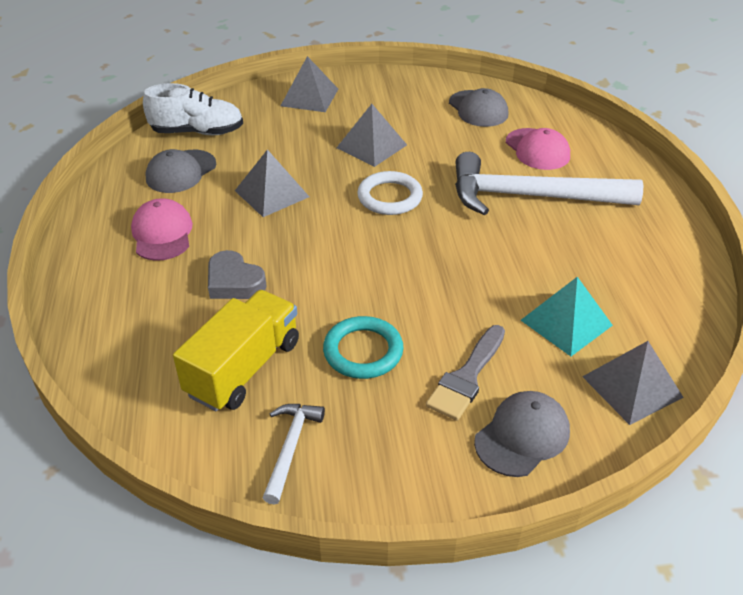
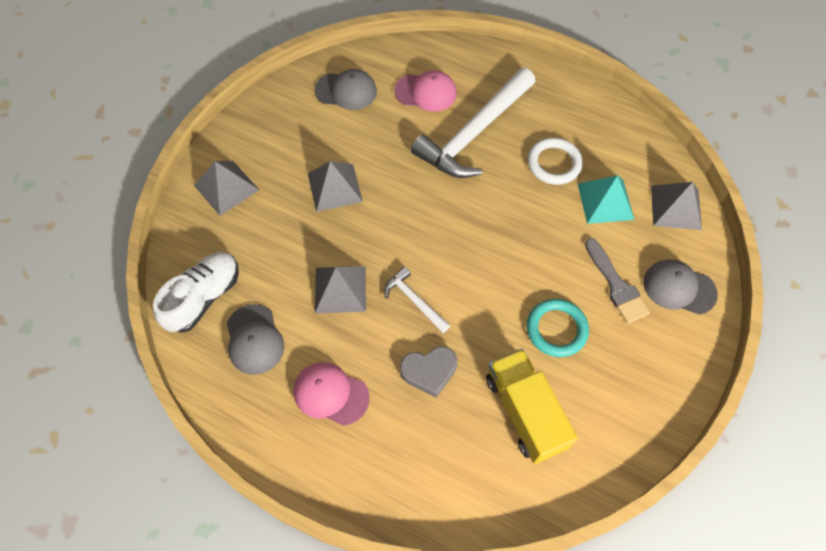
camera: 55 degrees left, 20 degrees up
white hammer [262,404,325,505] -> white hammer moved to [384,267,450,333]
white ring [357,171,423,215] -> white ring moved to [528,138,583,185]
grey cap [474,391,570,477] -> grey cap turned 60 degrees counterclockwise [643,259,718,315]

